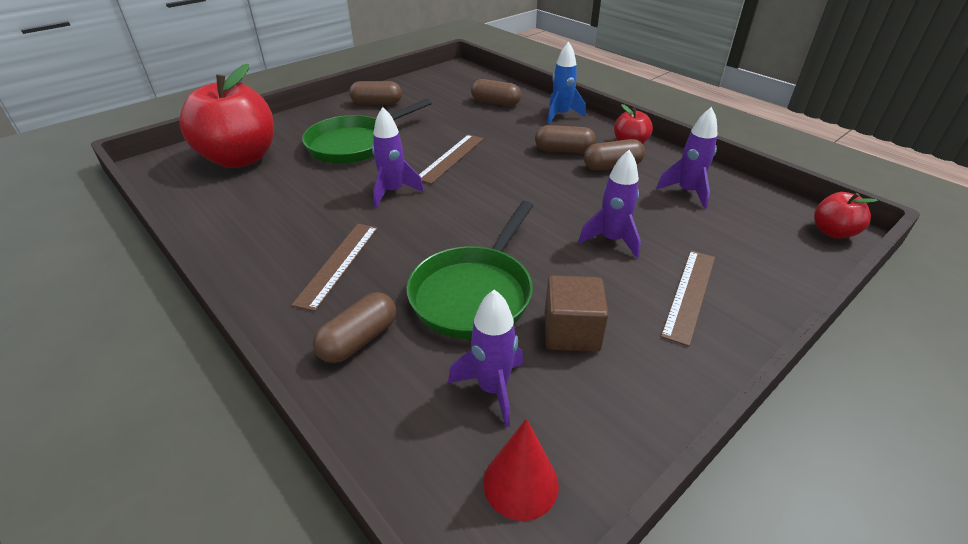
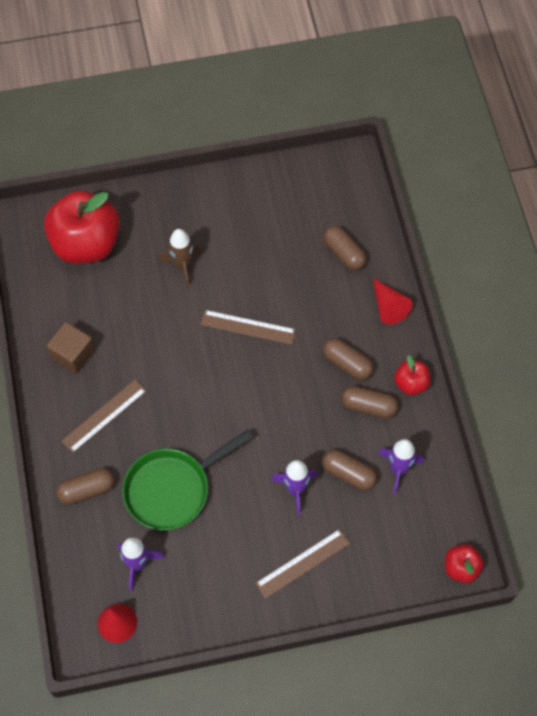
camera: 30 degrees right, 25 degrees up
green pan [302,99,432,164] -> brown rocket [159,229,202,288]
brown capsule [349,81,402,104] -> brown capsule moved to [322,450,377,491]
purple rocket [372,107,424,208] -> none
brown ruler [419,134,484,184] -> brown ruler turned 45 degrees clockwise [201,310,296,345]
brown cube [545,275,609,352] -> brown cube moved to [47,322,95,374]
blue rocket [547,42,586,124] -> red cone [373,278,413,325]

